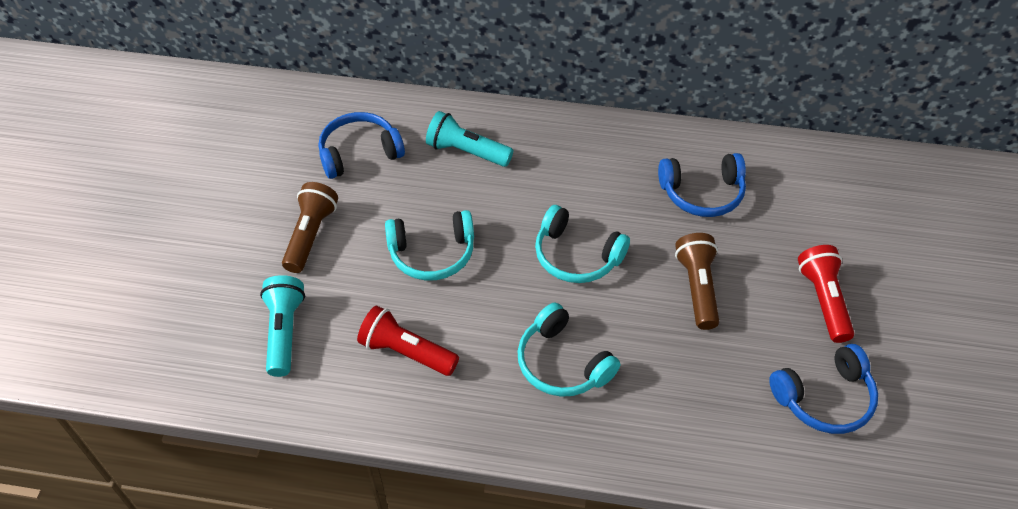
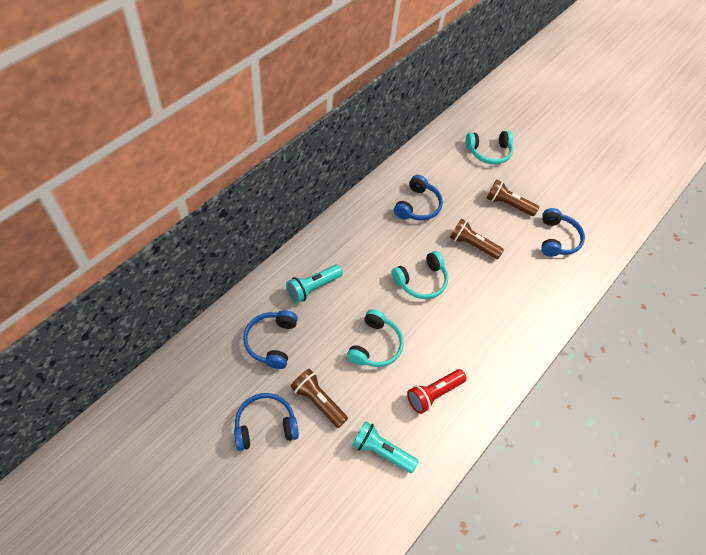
camera: 65 degrees left, 5 degrees up
turquoise headphones [517,303,620,397] -> turquoise headphones moved to [466,131,513,165]
red flashlight [798,245,854,343] -> brown flashlight [487,180,539,216]
none -> blue headphones [234,393,299,451]

